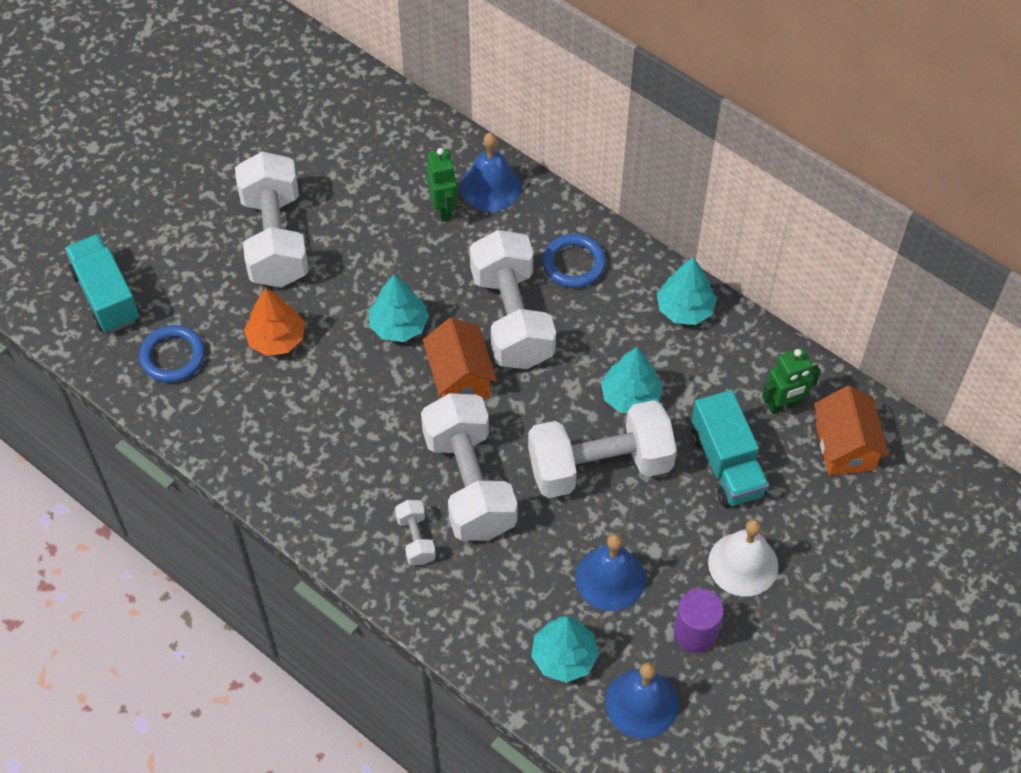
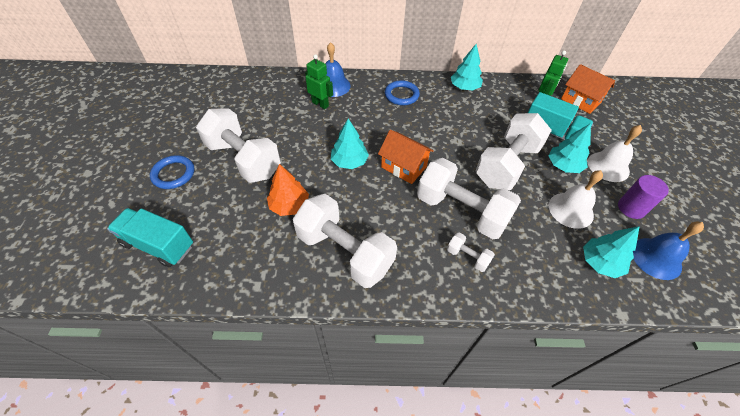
camera: 40 degrees left, 5 degrees down
blue ring [139,325,205,383] -> blue ring moved to [150,155,194,189]
white dumbbell [470,230,556,369] -> white dumbbell moved to [293,194,397,288]
blue bell [575,534,646,611] -> white bell [549,170,603,229]
turquoise tree [601,347,663,413] -> turquoise tree moved to [548,123,591,173]

